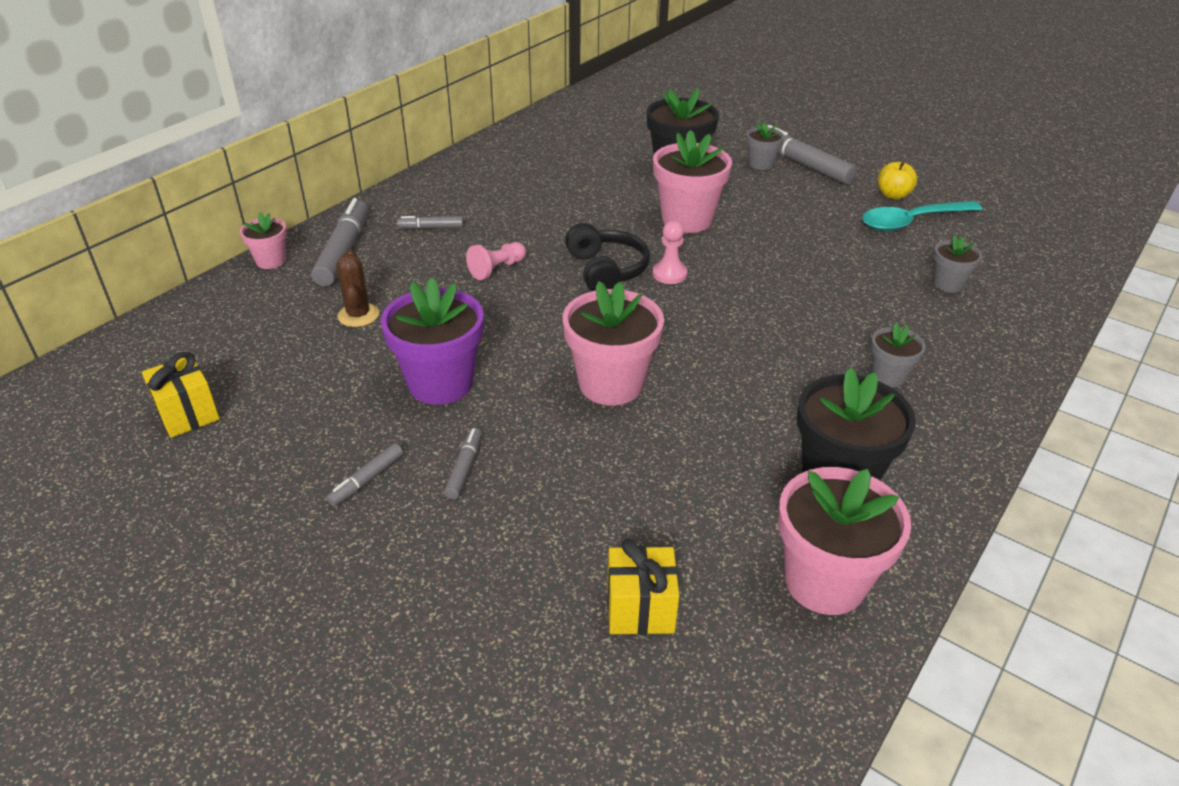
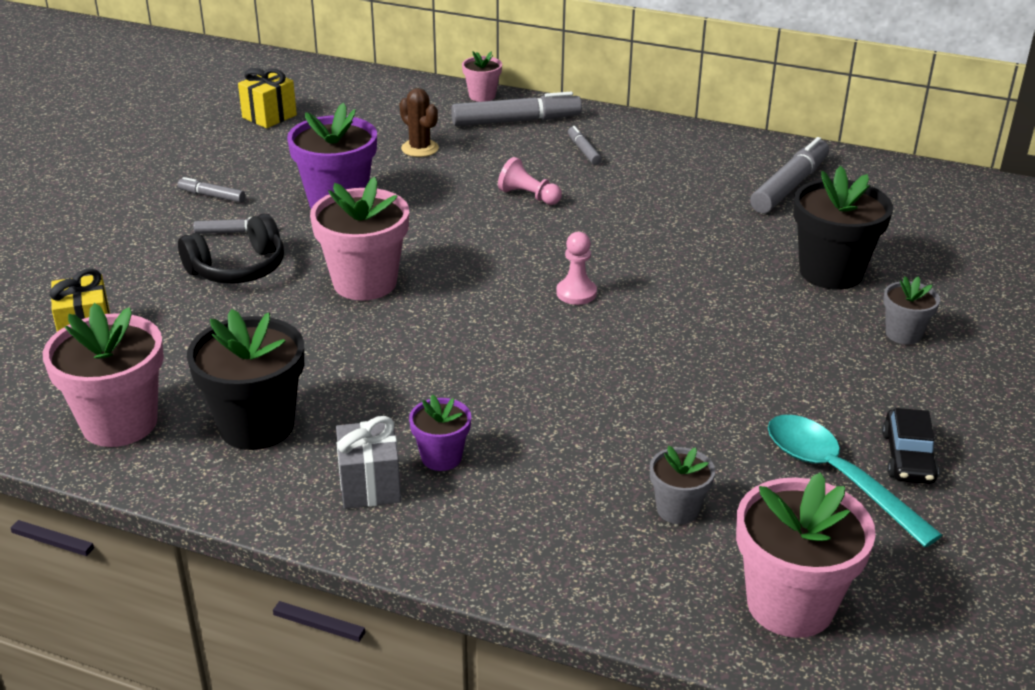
camera: 75 degrees right, 5 degrees down
brown cactus [336,250,379,327] -> brown cactus turned 75 degrees clockwise [399,88,439,157]
black headphones [565,223,650,291] -> black headphones moved to [178,213,284,284]
pink flower pot [653,130,732,233] -> pink flower pot moved to [736,472,876,638]
grey marker [767,125,857,184] -> grey marker moved to [750,137,829,213]
grey flower pot [871,323,925,387] -> purple flower pot [409,395,471,471]
yellow apple [878,161,917,199] -> black car [882,408,939,484]
none -> grey gift [336,416,401,509]

